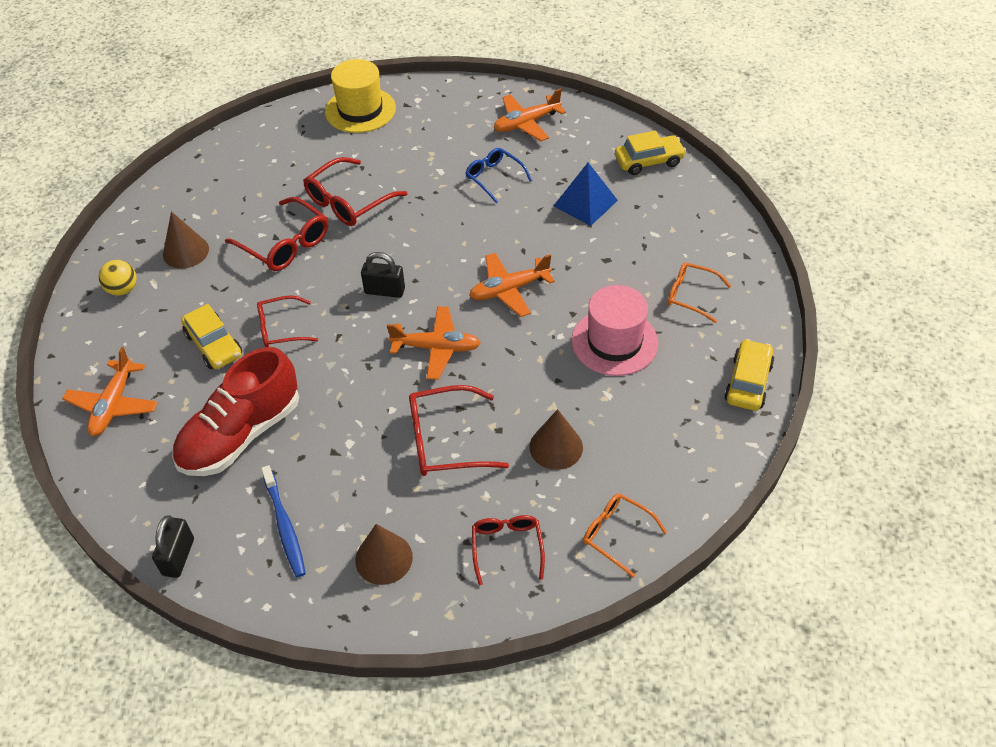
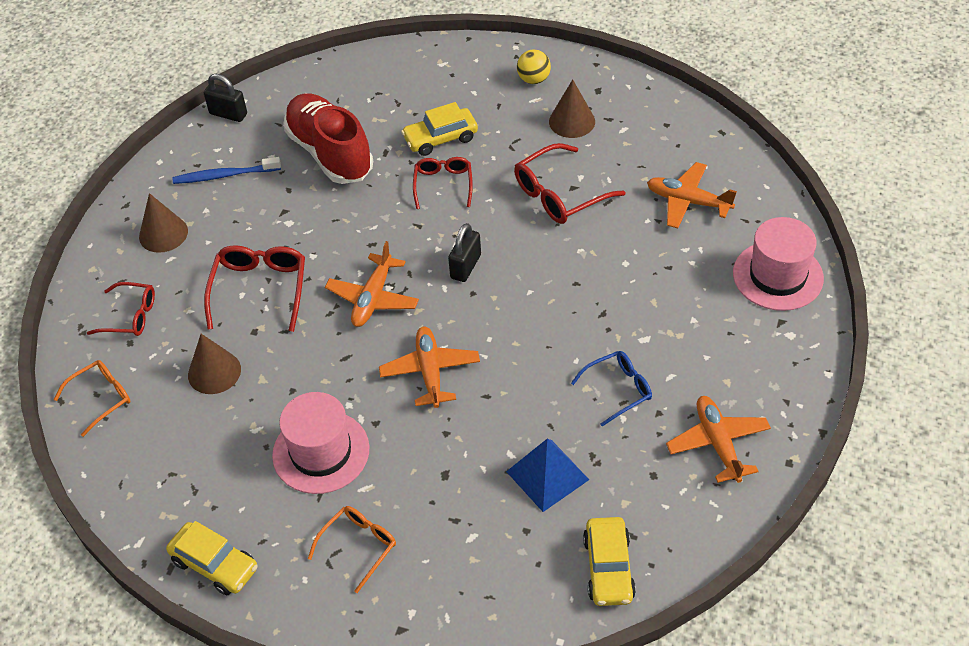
camera: 105 degrees right, 0 degrees up
orange plane [62,347,158,436] -> orange plane moved to [647,162,737,228]
red glasses [303,157,407,226] -> none
yellow hat [325,59,396,133] -> pink hat [733,217,824,311]

